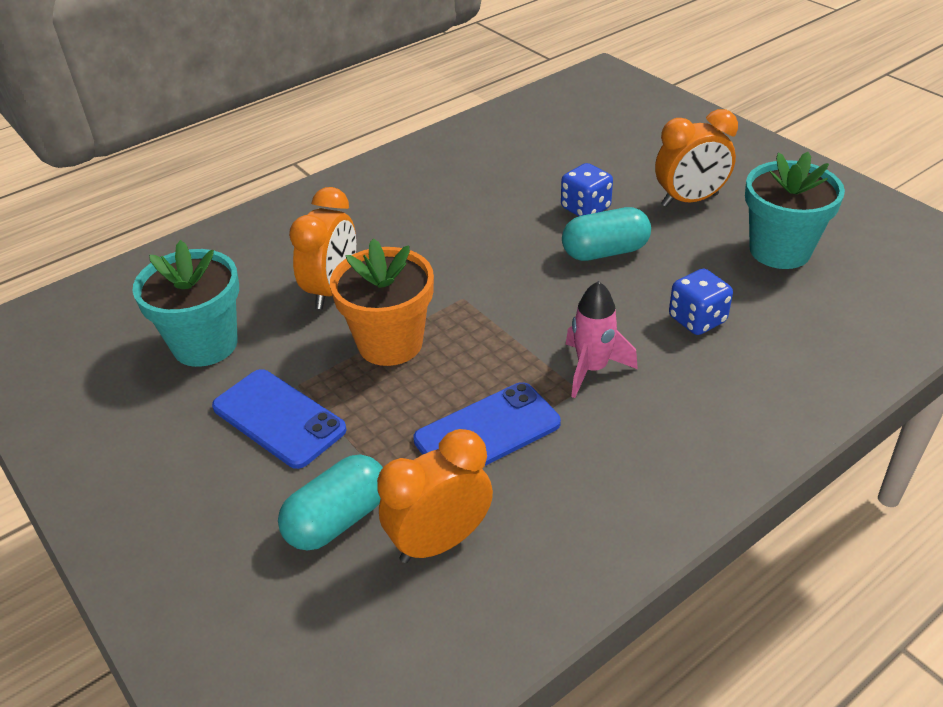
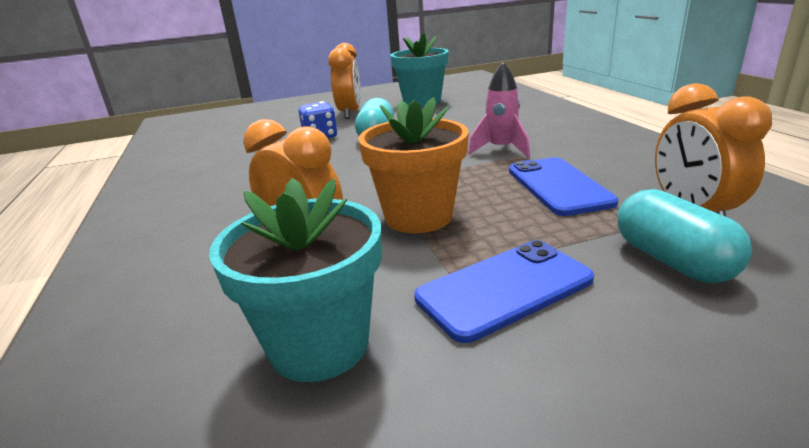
camera: 70 degrees left, 15 degrees down
blue dice [669,268,733,335] -> none

